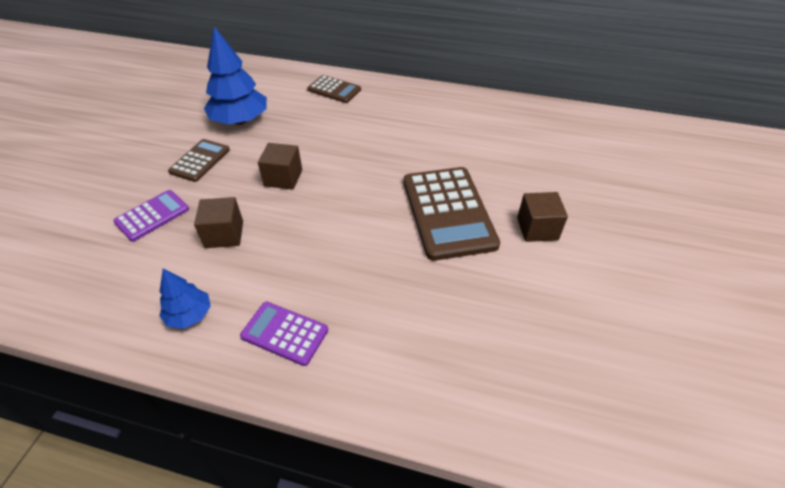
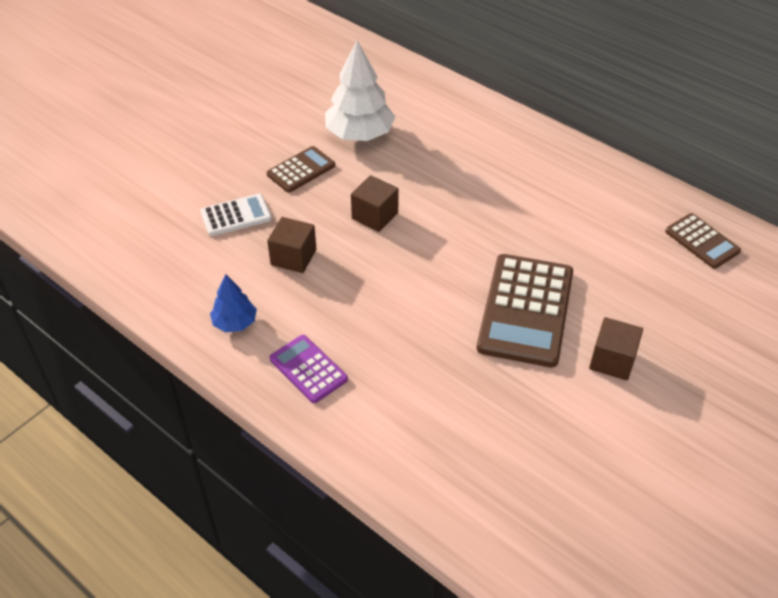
camera: 25 degrees right, 0 degrees up
purple calculator [113,190,189,242] -> white calculator [200,194,272,236]
blue tree [204,27,267,125] -> white tree [325,40,395,141]
brown calculator [307,75,361,103] -> brown calculator moved to [665,213,741,269]

